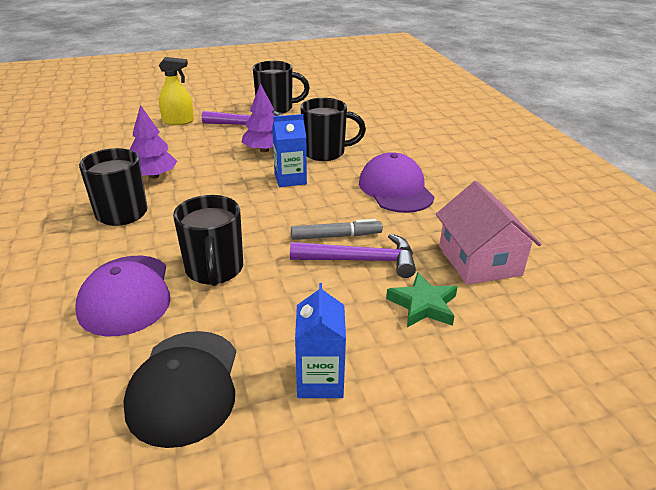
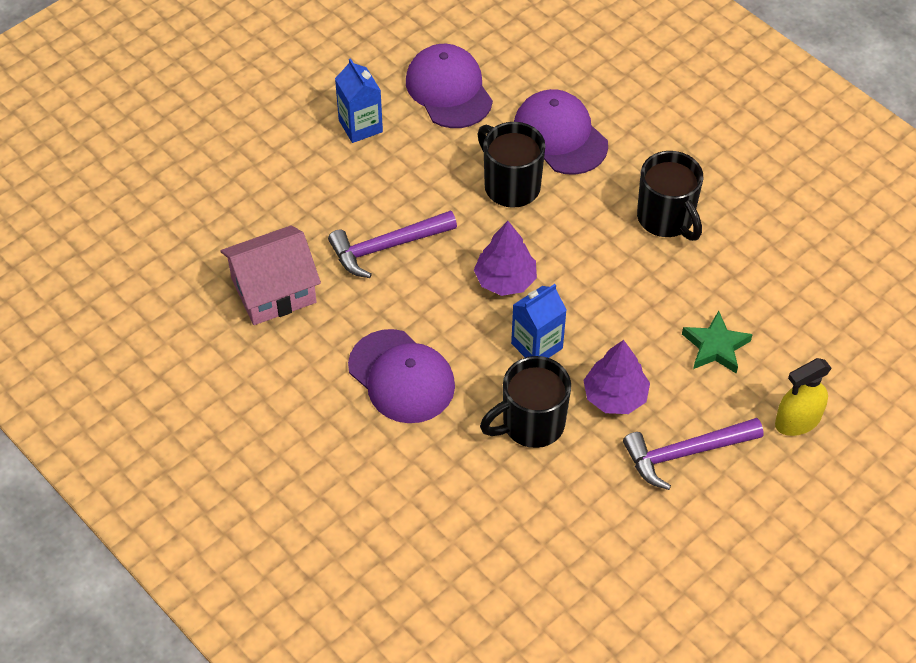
camera: 155 degrees right, 20 degrees up
black cap [123,331,236,448] -> purple cap [406,44,493,128]
purple tree [129,105,177,179] -> purple tree moved to [474,221,537,296]
black mug [253,61,310,114] -> none
grey marker [291,219,383,240] -> none
green star [386,272,457,327] -> green star moved to [682,311,753,373]
pink house [436,181,542,285] -> pink house turned 75 degrees counterclockwise [220,225,321,325]

